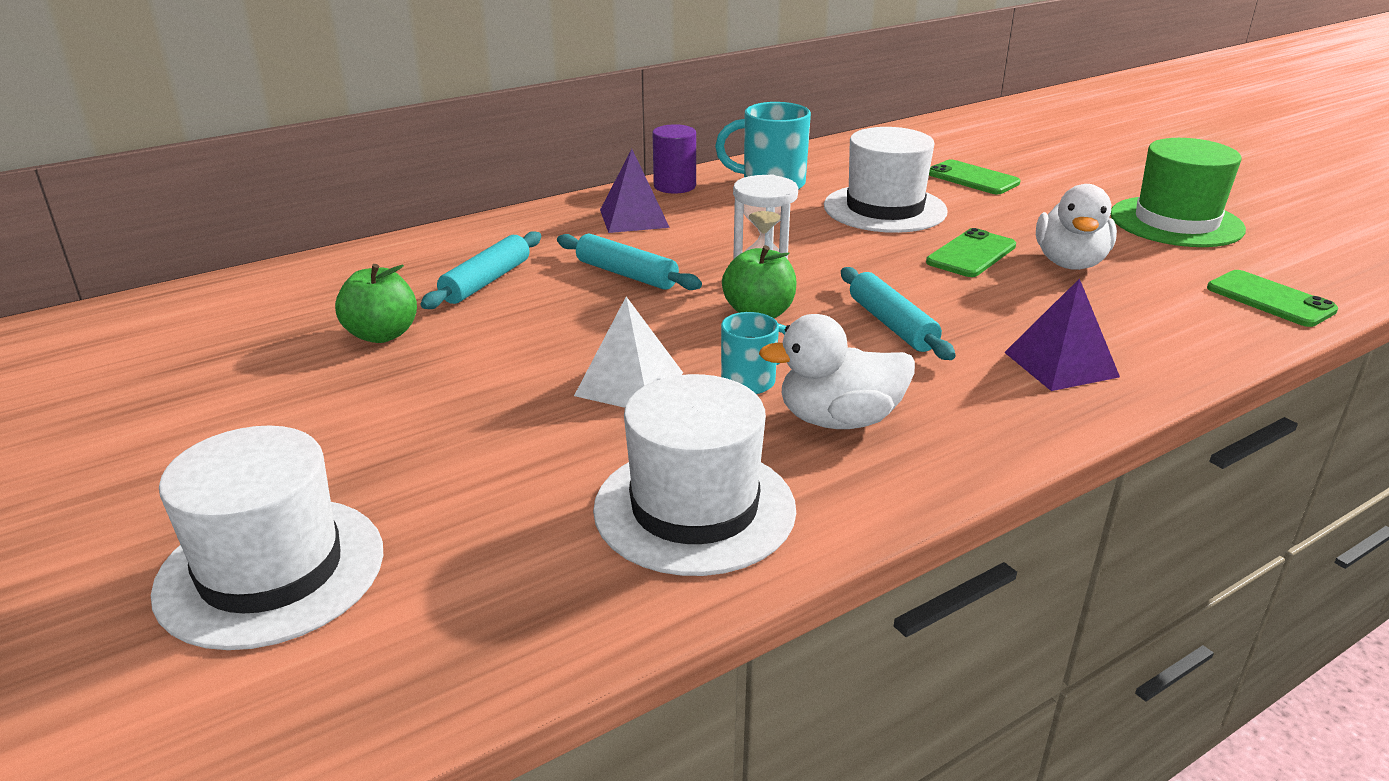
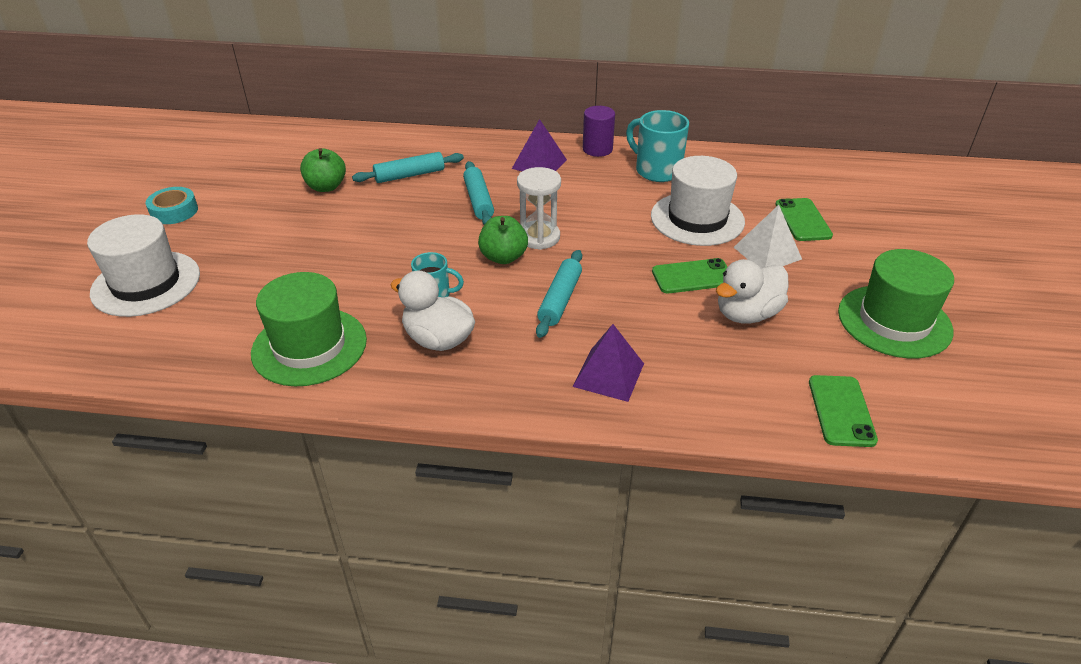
camera: 40 degrees right, 10 degrees up
white pyramid [574,297,683,408] -> white pyramid moved to [734,205,802,268]
white hat [593,374,796,576] -> green hat [251,272,367,386]
none -> turquoise tape [145,187,198,224]

